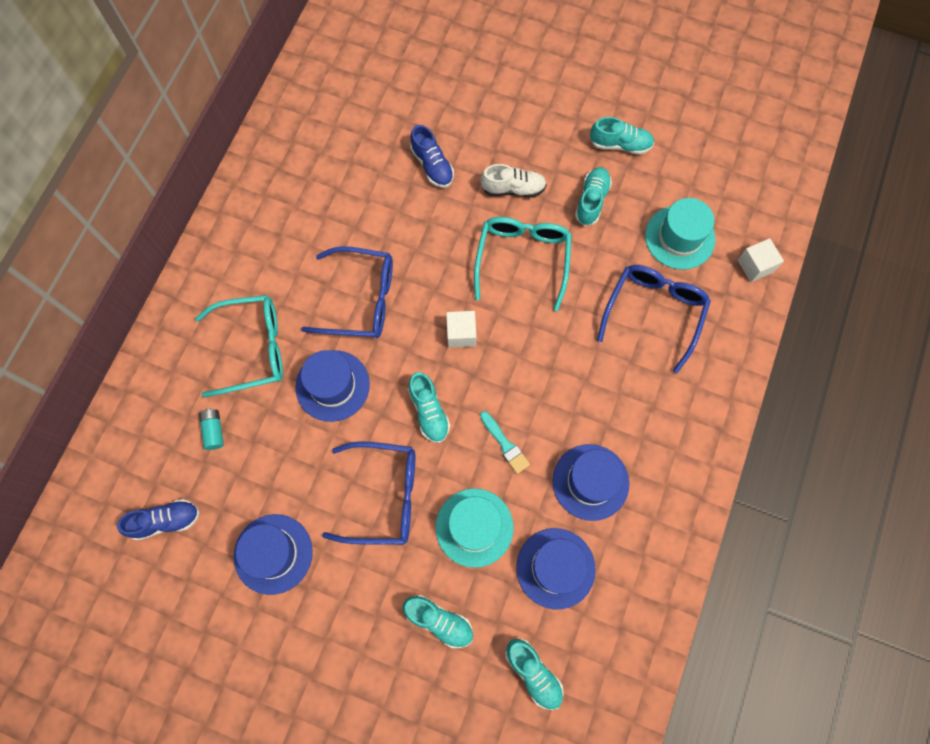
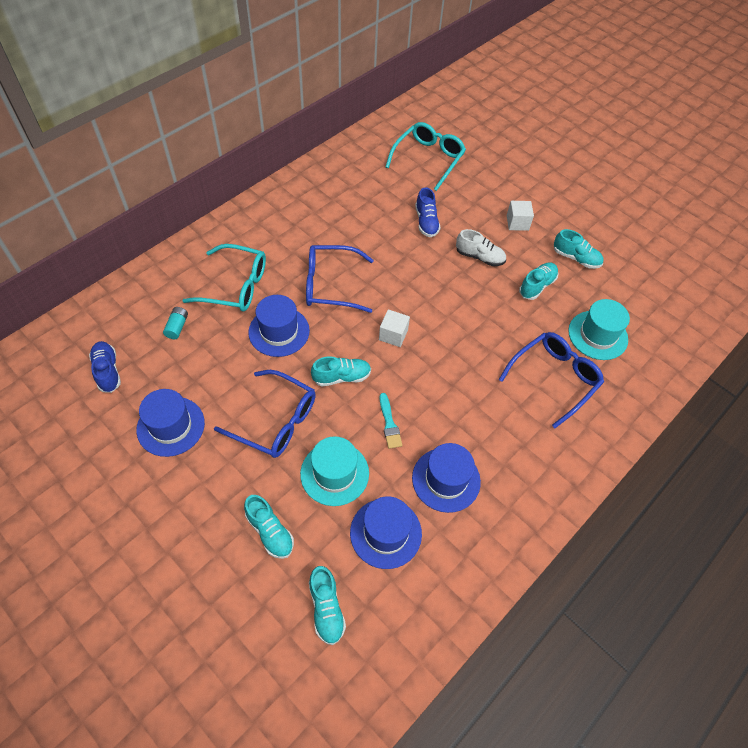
camera: 20 degrees right, 15 degrees down
blue shoe [117,499,200,541] -> blue shoe turned 120 degrees counterclockwise [89,341,121,393]
blue glasses [301,246,393,338] -> blue glasses turned 150 degrees clockwise [306,245,374,313]
turquoise shoe [408,372,450,443] -> turquoise shoe turned 105 degrees counterclockwise [311,356,371,387]
turquoise glasses [474,217,572,311] -> turquoise glasses moved to [385,122,466,191]
white cube [738,238,784,282] -> white cube moved to [507,201,534,231]

